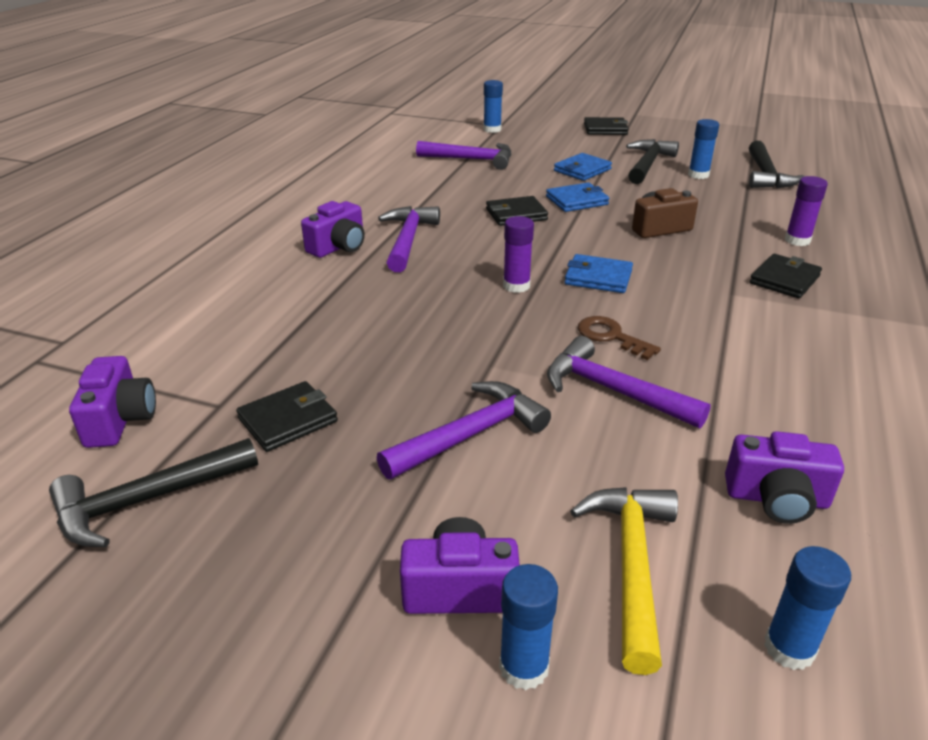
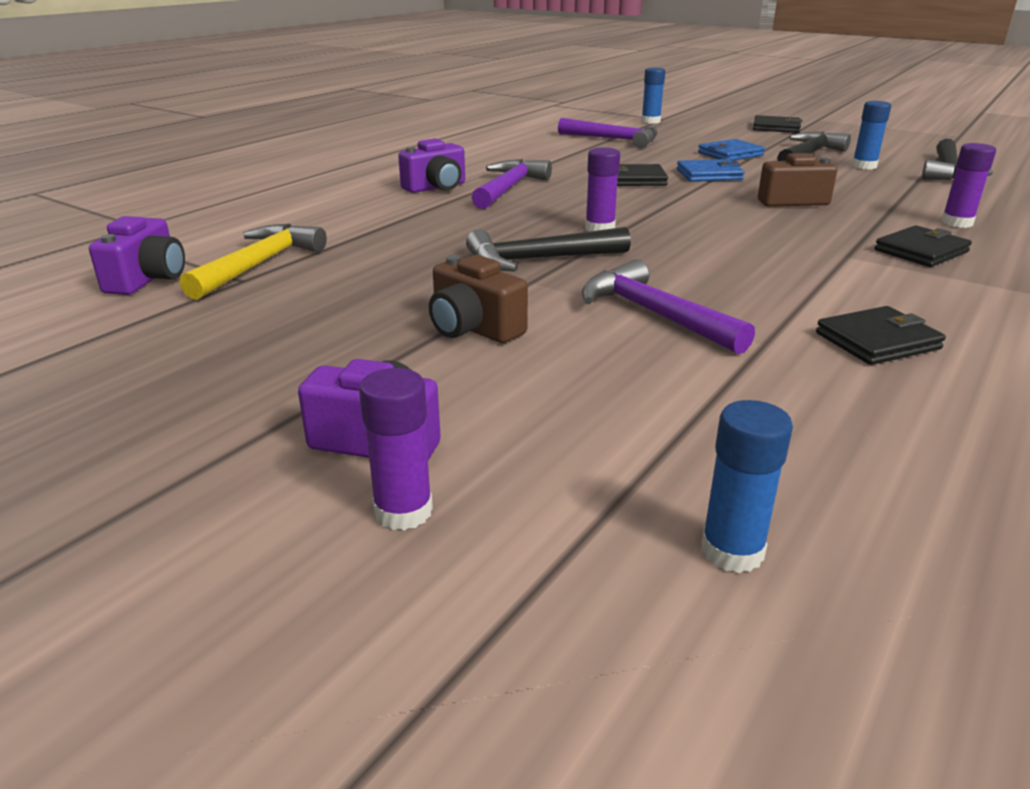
camera: 15 degrees right, 5 degrees down
black hammer [49,438,258,547] -> black hammer moved to [466,227,631,271]
black wallet [236,381,338,452] -> black wallet moved to [816,306,946,365]
purple hammer [377,381,551,479] -> brown camera [429,255,528,343]
blue glue stick [499,564,558,690] -> purple glue stick [359,368,433,530]
blue wallet [565,254,633,293] -> none
yellow hammer [570,487,678,675] -> yellow hammer moved to [180,224,327,300]
brown key [578,316,661,360] -> none
purple camera [725,431,844,524] -> none

